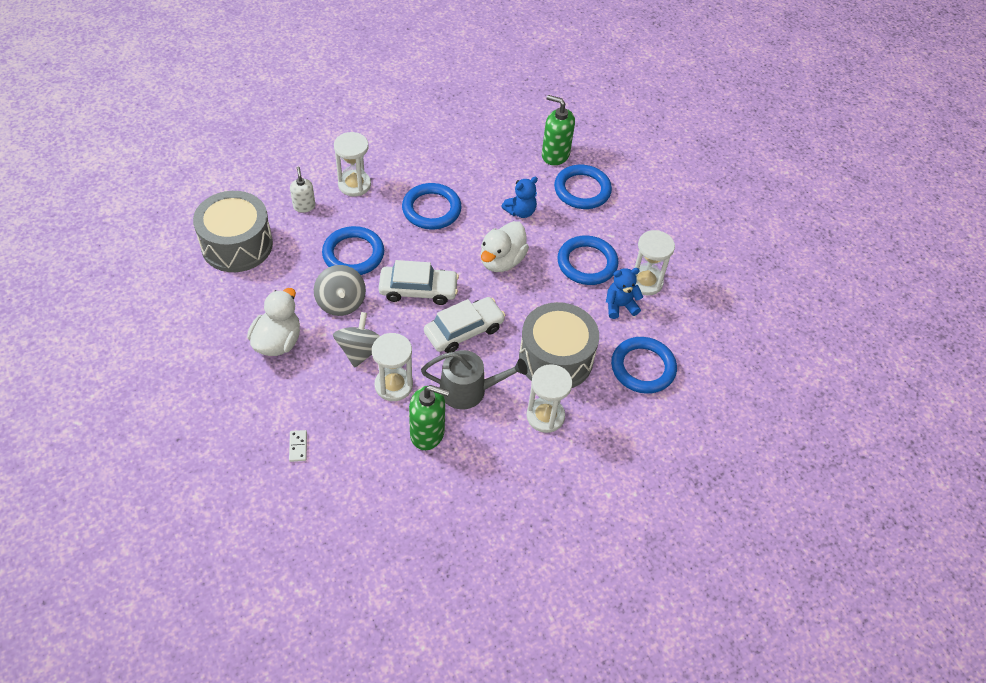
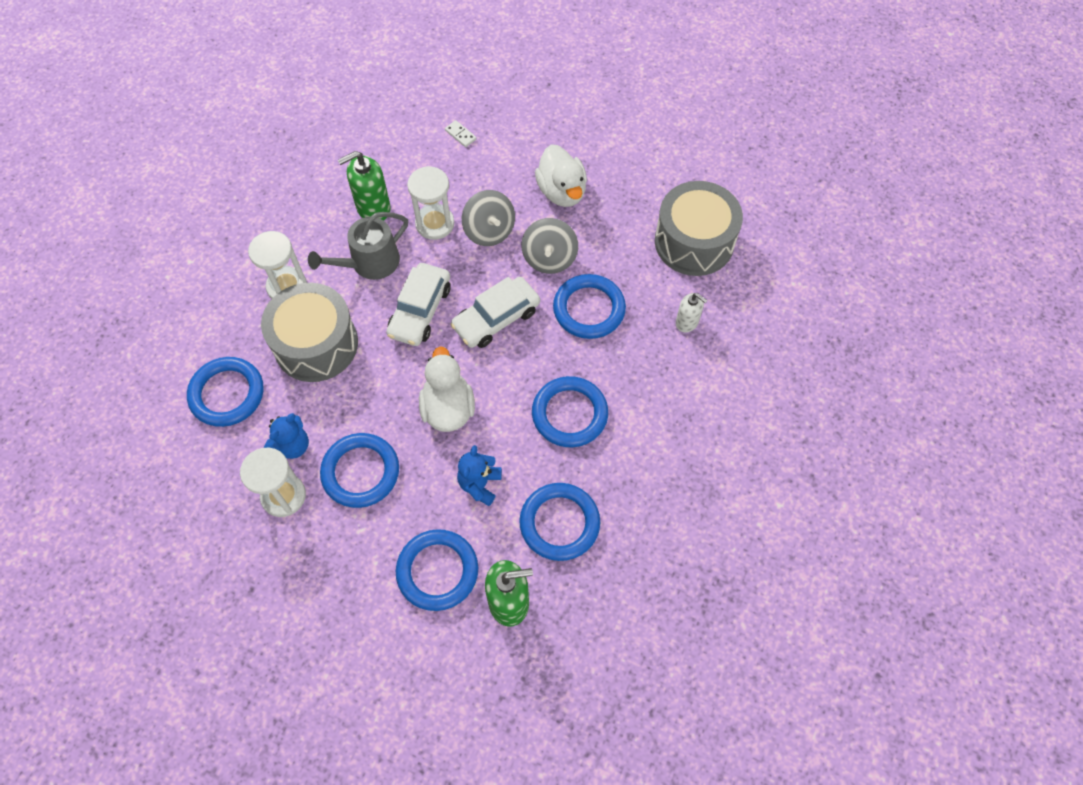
camera: 145 degrees right, 10 degrees up
grey spinning top [314,265,366,316] -> grey spinning top turned 120 degrees counterclockwise [521,218,578,274]
white hourglass [334,132,371,197] -> none
none -> blue ring [519,483,600,561]

